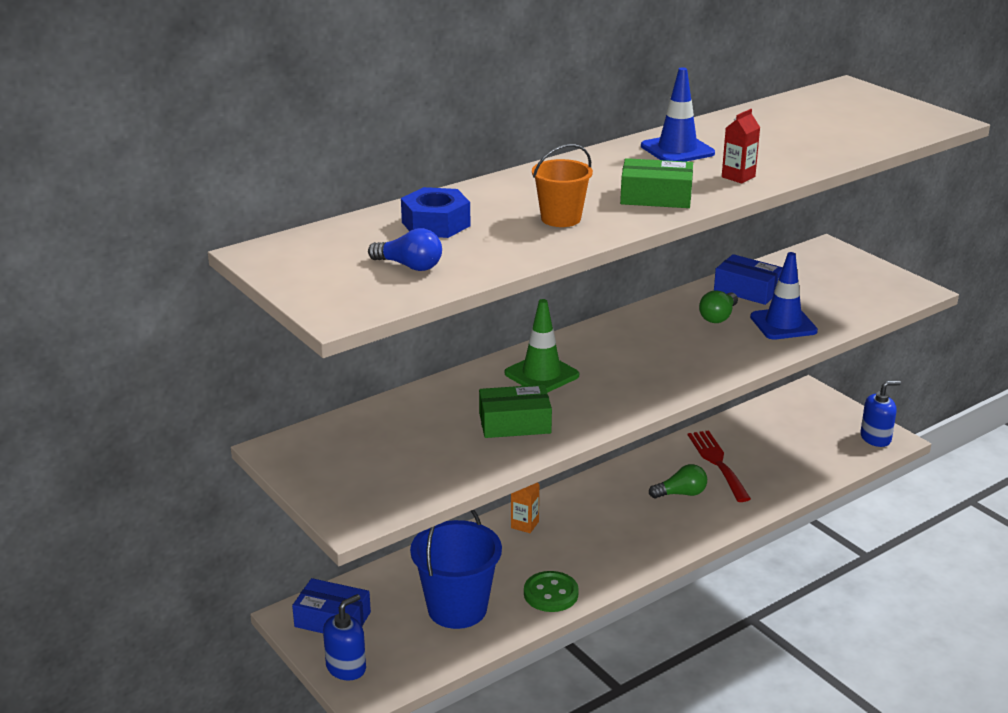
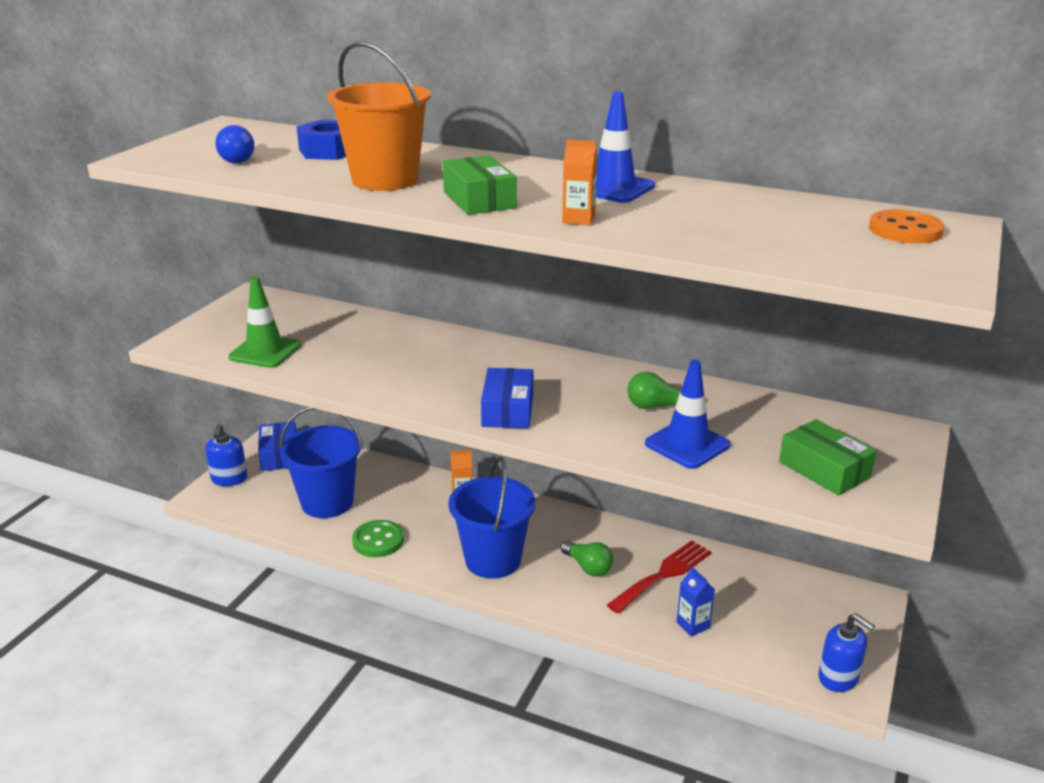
camera: 60 degrees right, 0 degrees up
blue soap dispenser [323,594,366,681] -> blue soap dispenser turned 75 degrees clockwise [205,424,247,486]
green box [479,385,552,438] -> green box moved to [779,419,877,496]
green traffic cone [505,299,579,393] -> green traffic cone moved to [228,276,301,368]
orange bucket [532,144,593,227] -> orange bucket [327,41,431,191], size x1.66
blue box [714,254,783,305] -> blue box moved to [481,368,533,428]
red carton [722,109,760,184] -> orange carton [562,139,598,225]
none -> blue bucket [448,457,535,579]
none -> blue carton [677,567,715,636]
none -> orange button [869,209,944,243]

